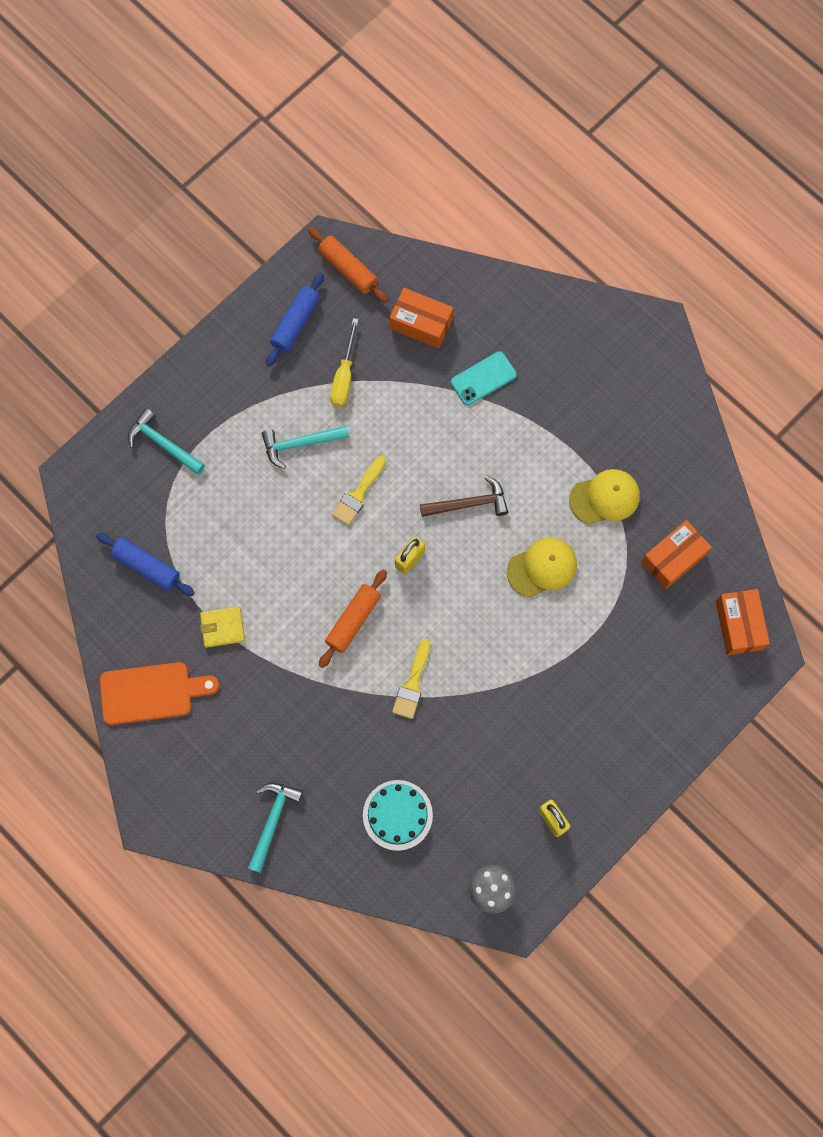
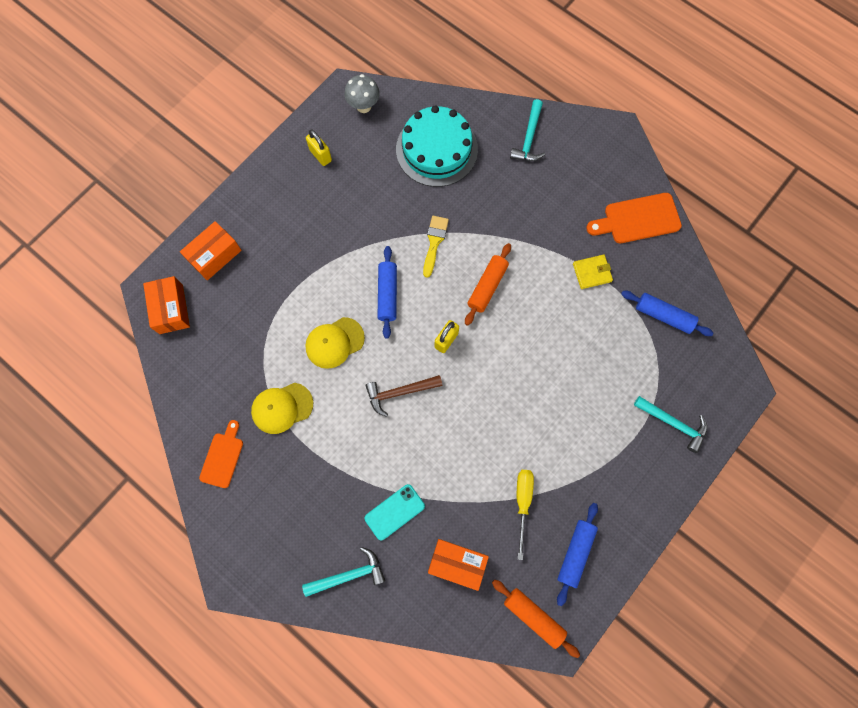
camera: 175 degrees right, 0 degrees up
turquoise hammer [262,425,349,469] -> turquoise hammer moved to [302,547,385,597]
yellow brush [332,456,386,526] -> none
turquoise cake [363,780,433,851] -> turquoise cake [396,106,478,187], size x1.56
orange box [641,520,712,589] -> orange box moved to [180,221,242,280]
none -> orange cutting board [199,420,243,488]
none -> blue rolling pin [377,246,397,338]

